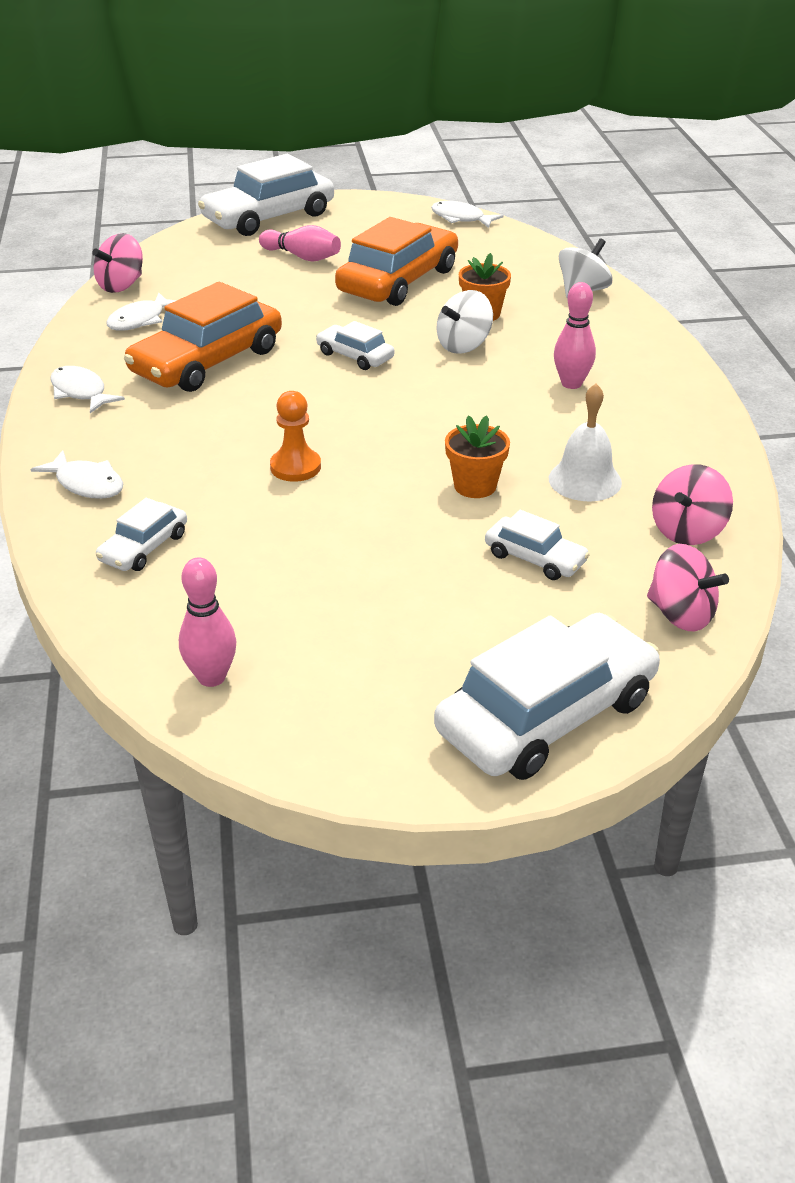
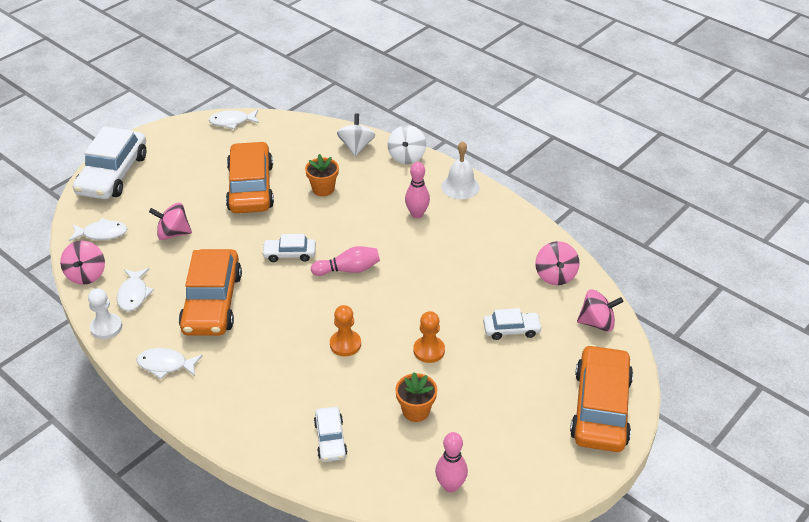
camera: 40 degrees left, 5 degrees up
white fish [31,450,124,499] -> white fish moved to [69,218,127,241]
pink bowling pin [259,225,341,262] -> pink bowling pin moved to [311,246,380,276]
white car [434,613,660,780] -> orange car [570,345,633,452]
white spinning top [437,290,493,354] -> white spinning top moved to [388,125,426,164]
orange flower pot [445,415,510,498] -> orange flower pot moved to [395,372,437,422]
white bell [549,384,622,501] -> white bell moved to [442,141,479,199]
none -> white pawn [88,288,122,339]
none -> pink spinning top [149,203,192,240]
none -> orange pawn [413,311,445,363]

